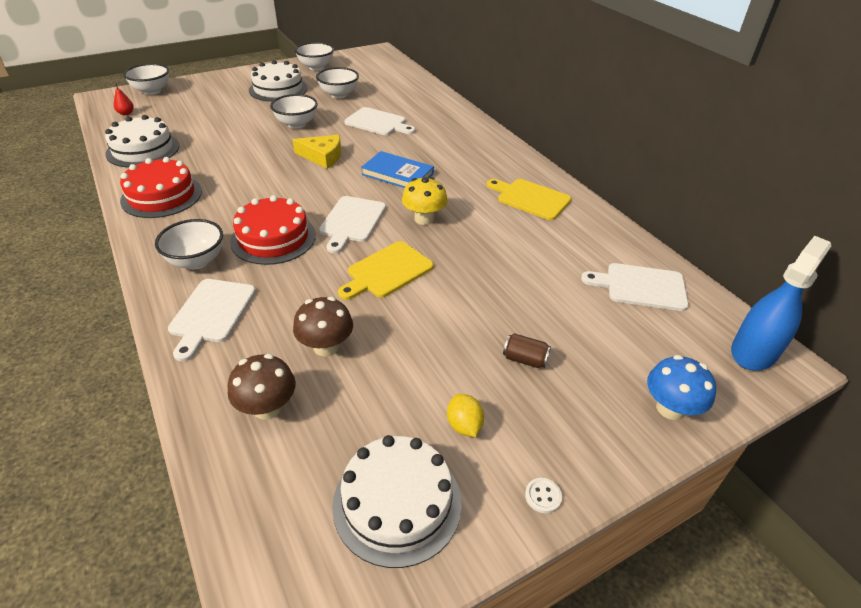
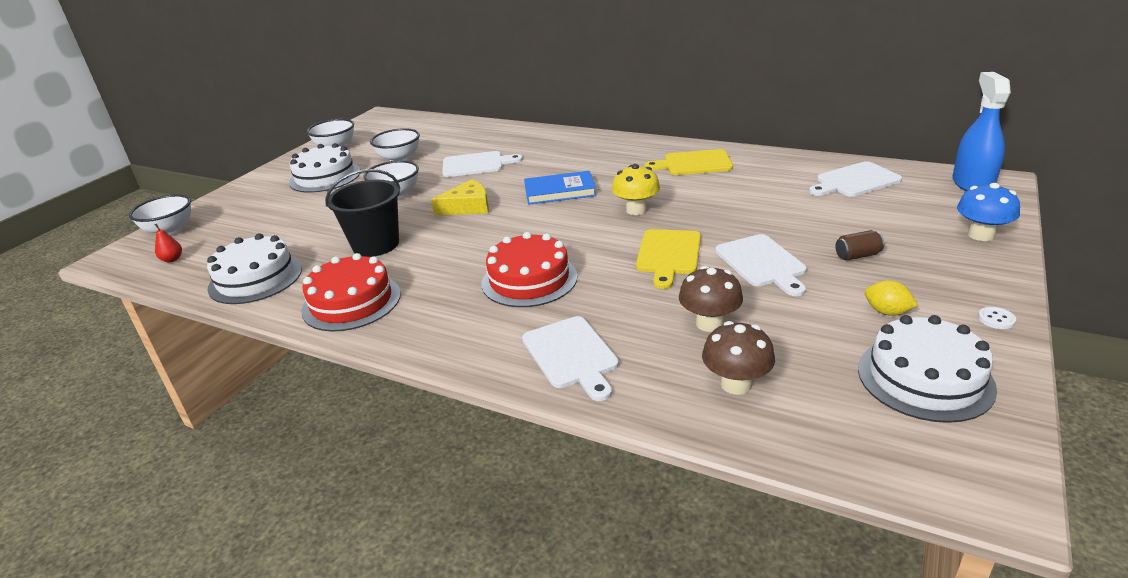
camera: 30 degrees left, 10 degrees down
white bowl [155,219,223,269] -> none
white cutting board [319,196,386,253] -> white cutting board moved to [715,234,807,296]
none -> black bucket [325,169,400,257]

